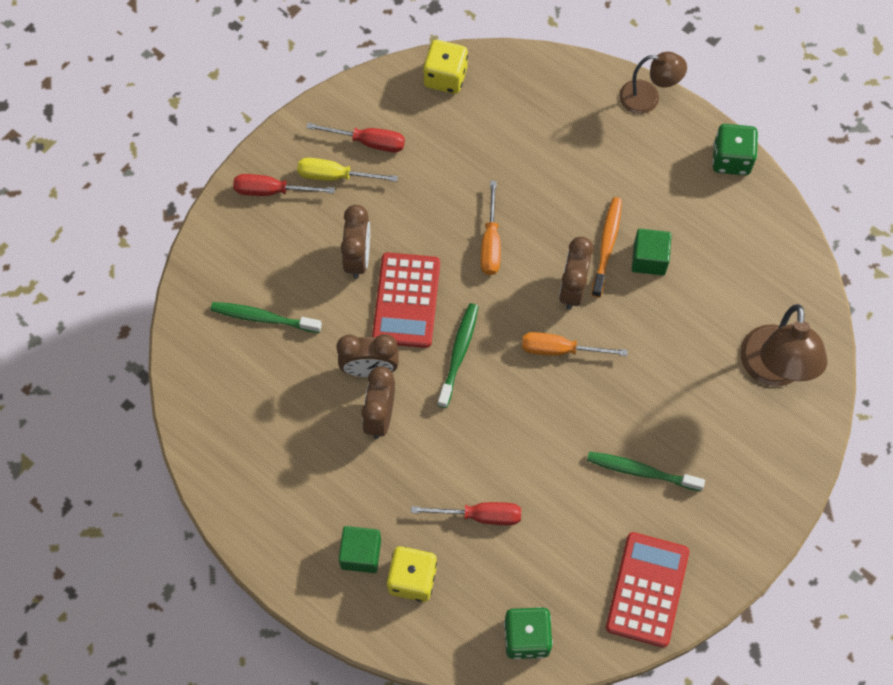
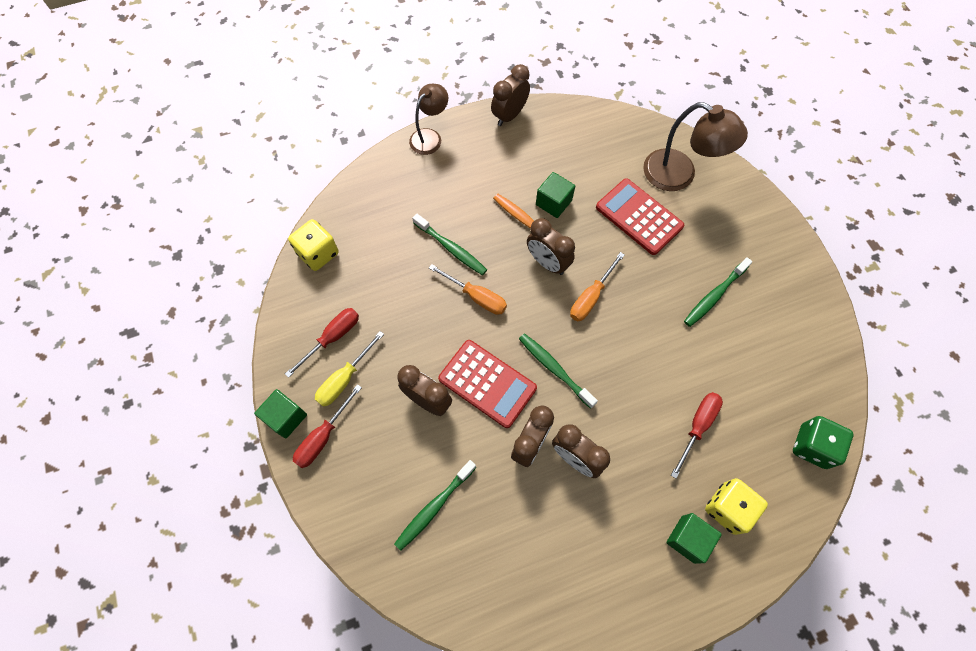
camera: 60 degrees left, 0 degrees up
red calculator [606,532,689,648] -> red calculator moved to [596,178,684,255]
green dice [712,124,758,175] -> brown clock [491,64,530,126]
none -> green cube [254,389,307,438]
none -> green toothbrush [412,214,487,275]

